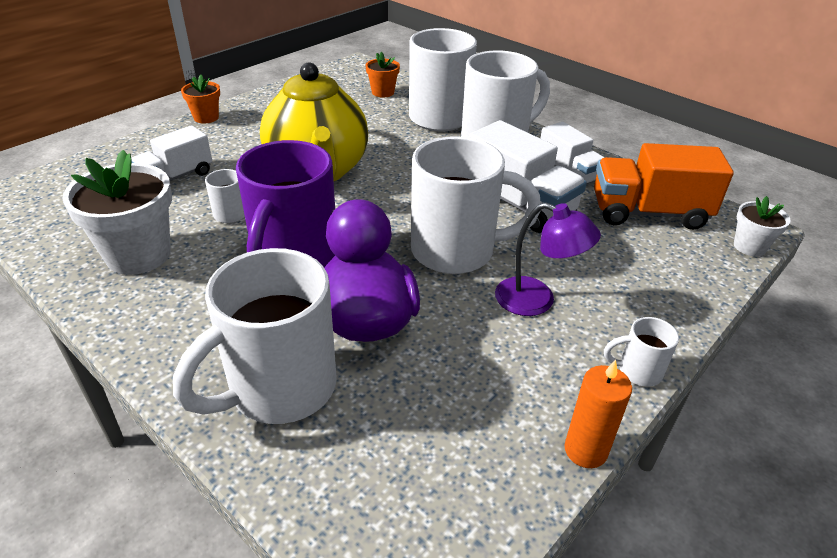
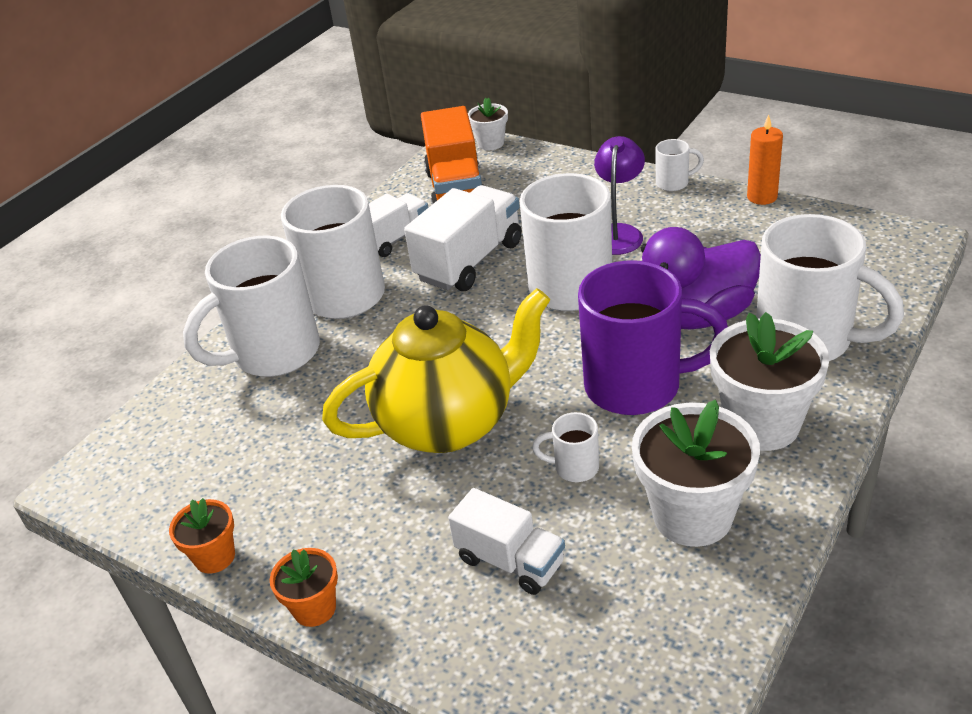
camera: 95 degrees left, 0 degrees up
orange flower pot [366,52,400,98] -> orange flower pot moved to [169,498,235,574]
white mug [604,317,679,387] -> white mug turned 90 degrees counterclockwise [655,139,704,191]
none -> white flower pot [710,312,829,451]

